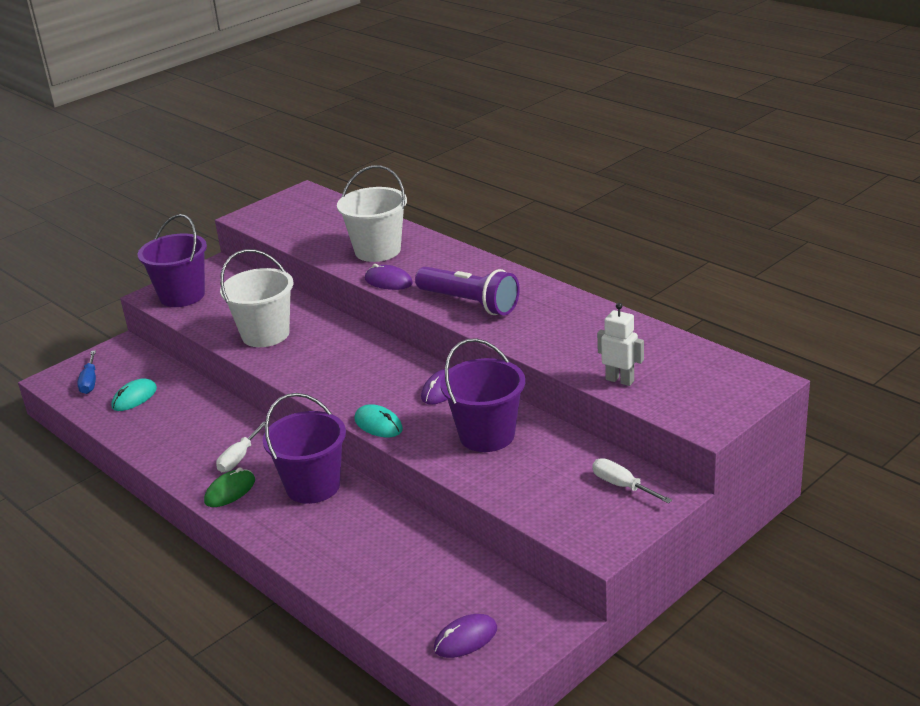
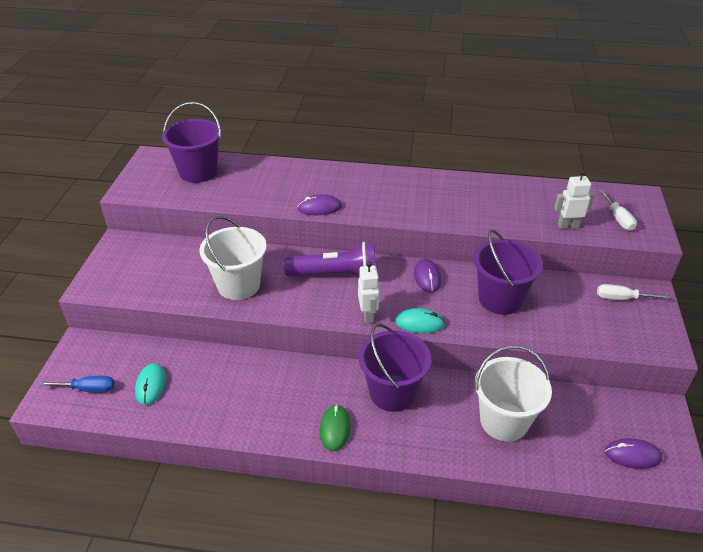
camera: 40 degrees left, 10 degrees up
blue screwdriver [77,350,96,394] -> blue screwdriver turned 45 degrees counterclockwise [40,376,115,392]
purple bucket [138,214,207,307] -> purple bucket moved to [162,102,221,183]
white screwdriver [216,421,265,472] -> white screwdriver moved to [599,190,637,231]
white bucket [337,165,407,262] -> white bucket moved to [475,345,552,442]
purple flashlight [415,267,520,315] -> purple flashlight moved to [284,242,376,277]
purple mouse [434,614,497,658] -> purple mouse turned 75 degrees clockwise [605,438,662,469]
none -> white robot [358,262,379,323]

